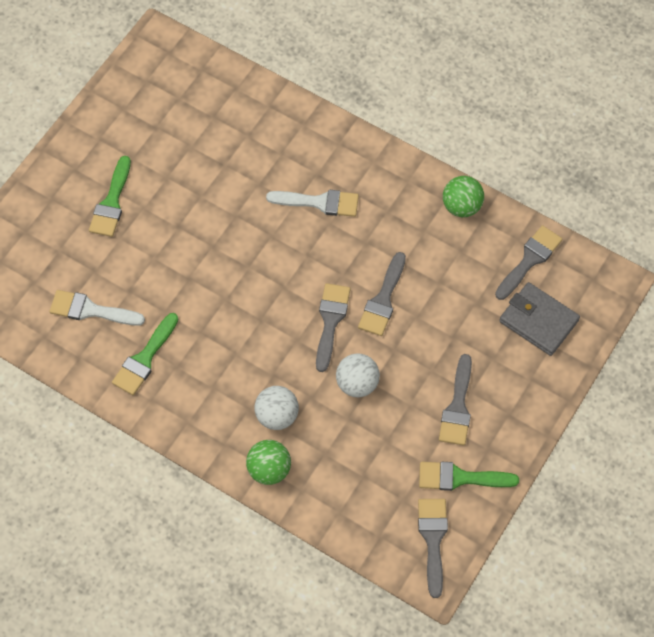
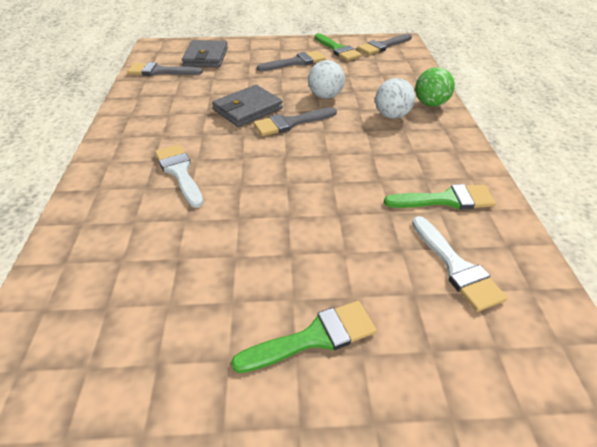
camera: 125 degrees left, 20 degrees down
grey brush [358,252,406,336] -> grey wallet [212,85,283,127]
green ball [443,176,484,217] -> none

